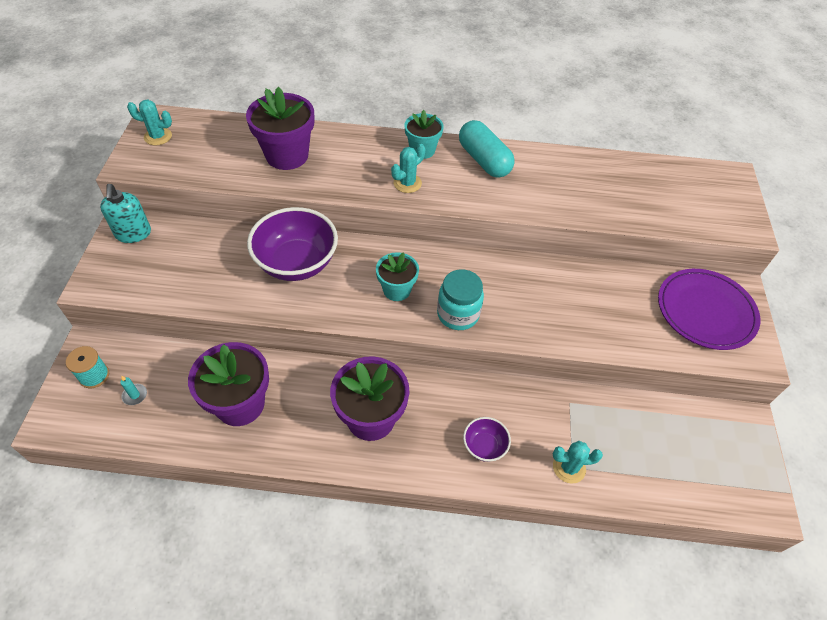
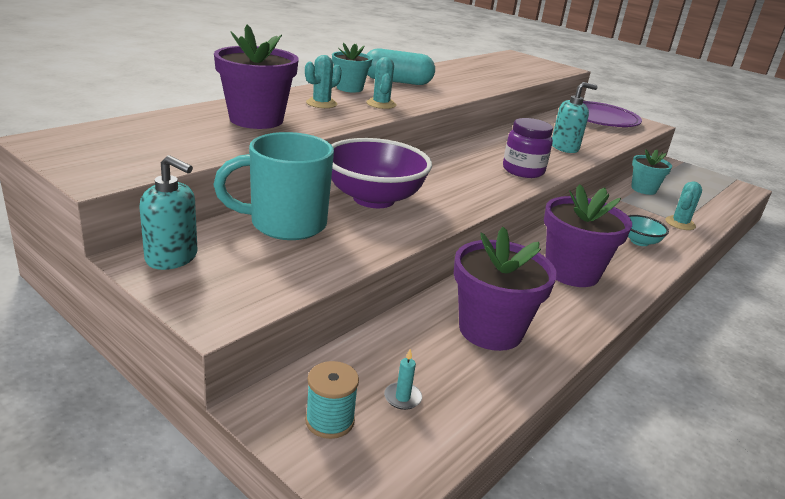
camera: 55 degrees left, 25 degrees down
turquoise cactus [127,100,172,145] -> turquoise cactus moved to [305,55,342,108]
turquoise flower pot [376,252,419,301] -> turquoise flower pot moved to [631,149,672,195]
turquoise jar [437,269,484,330] -> purple jar [503,118,553,178]
purple bowl [463,417,511,462] -> turquoise bowl [627,215,669,246]
none -> turquoise mug [214,132,334,240]
none -> turquoise soap dispenser [552,82,598,153]

